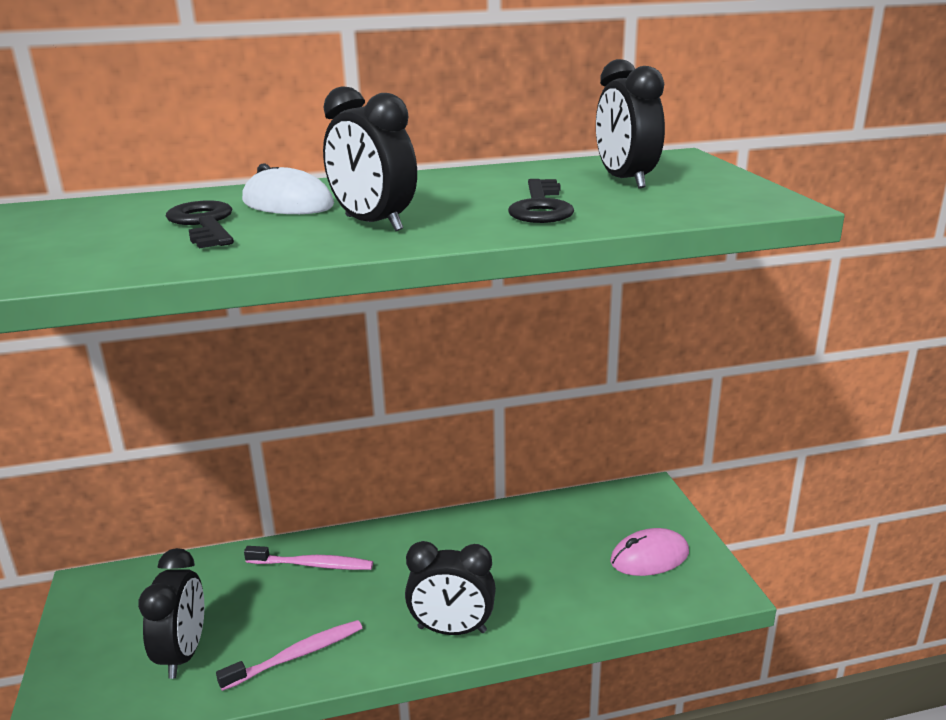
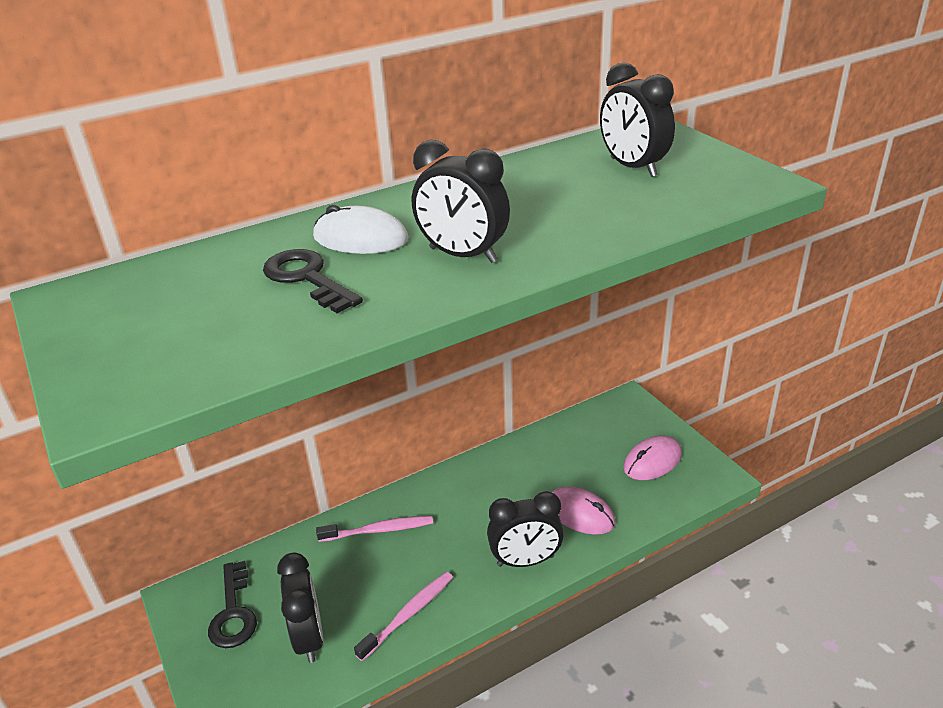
camera: 15 degrees left, 10 degrees up
black key [508,179,574,223] -> black key moved to [208,561,257,648]
none -> pink mouse [552,487,615,535]

